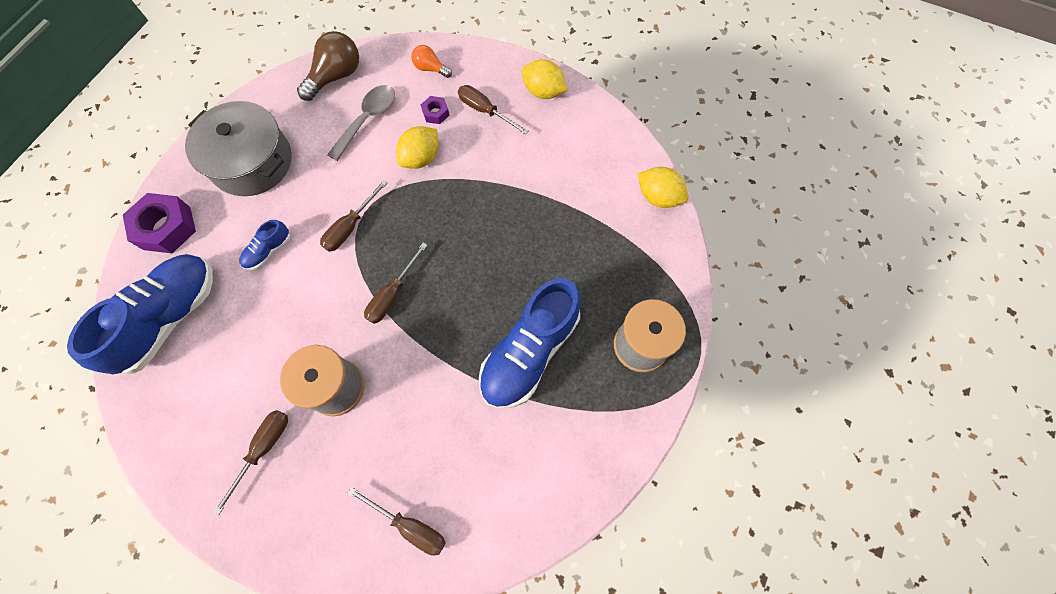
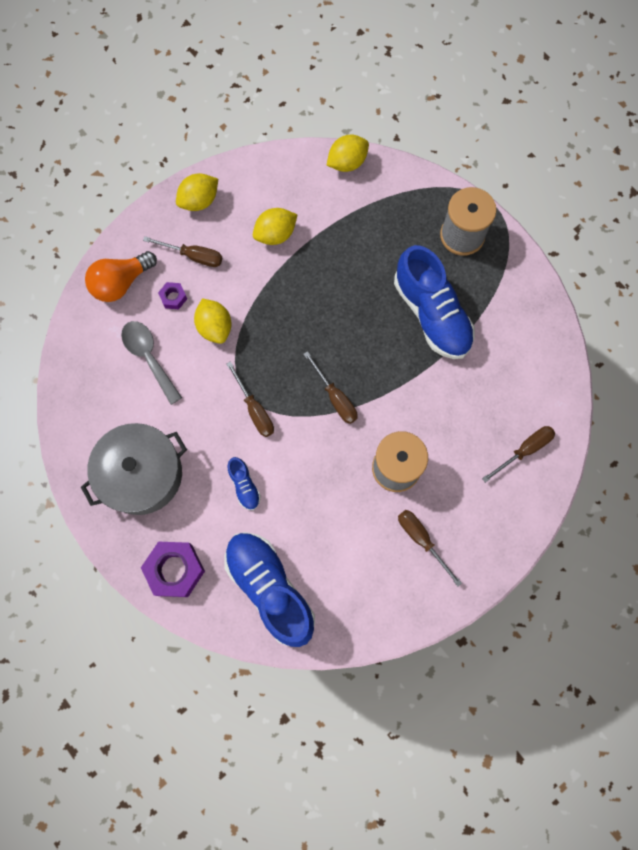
camera: 65 degrees left, 5 degrees up
brown light bulb [297,31,359,101] -> none
orange light bulb [411,45,452,78] -> orange light bulb [85,251,157,302], size x1.74
brown screwdriver [458,85,528,135] -> brown screwdriver turned 135 degrees counterclockwise [143,236,222,267]
none -> yellow lemon [253,208,297,245]

